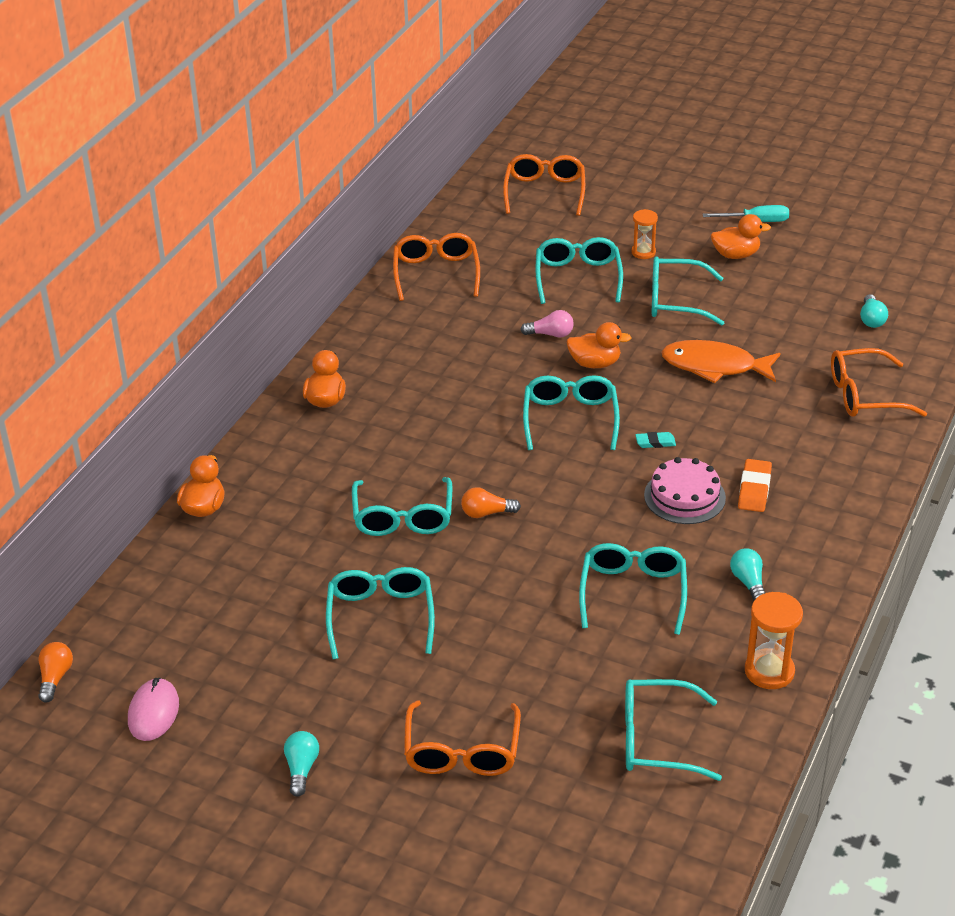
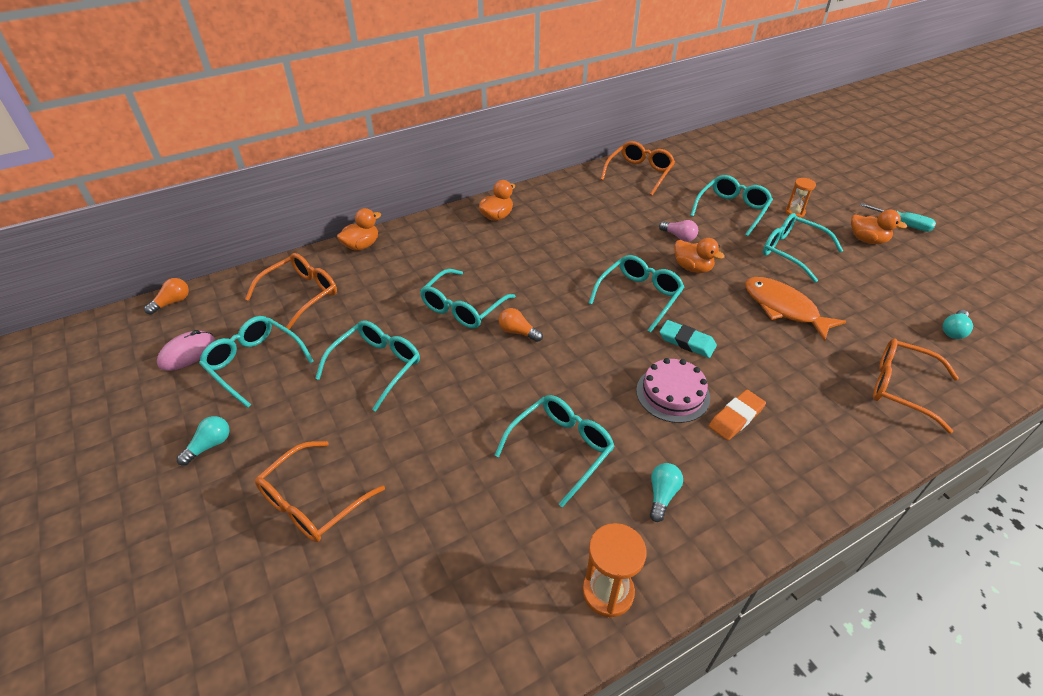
camera: 35 degrees right, 5 degrees up
orange glasses [503,154,585,216] -> orange glasses moved to [245,253,337,329]
turquoise glasses [625,679,722,781] -> turquoise glasses moved to [199,316,314,408]
turquoise eraser [635,432,676,448] -> turquoise eraser [659,320,717,358], size x1.61

